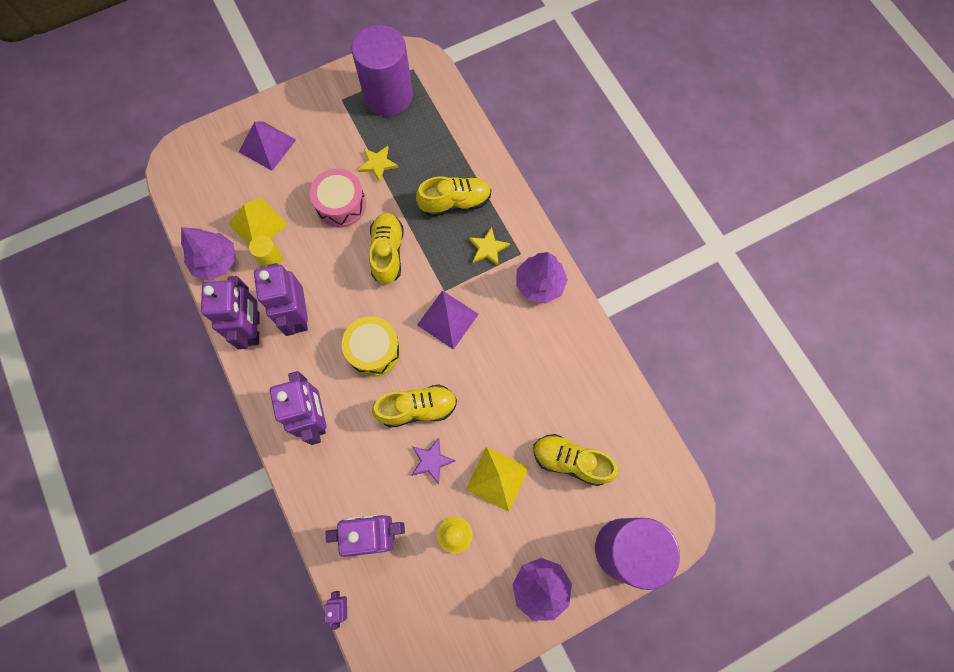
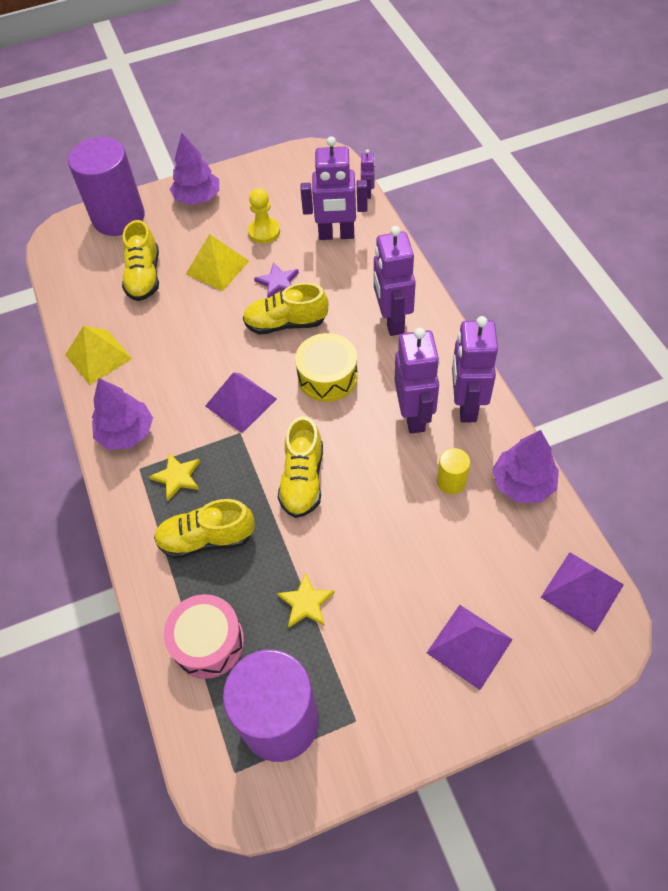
camera: 170 degrees left, 15 degrees down
yellow pyramid [229,197,288,245] -> yellow pyramid moved to [65,326,132,385]
pink drum [310,169,366,228] -> pink drum moved to [164,594,244,679]
yellow shoe [533,434,619,486] -> yellow shoe turned 60 degrees clockwise [122,220,159,301]
none -> purple pyramid [540,552,624,632]

